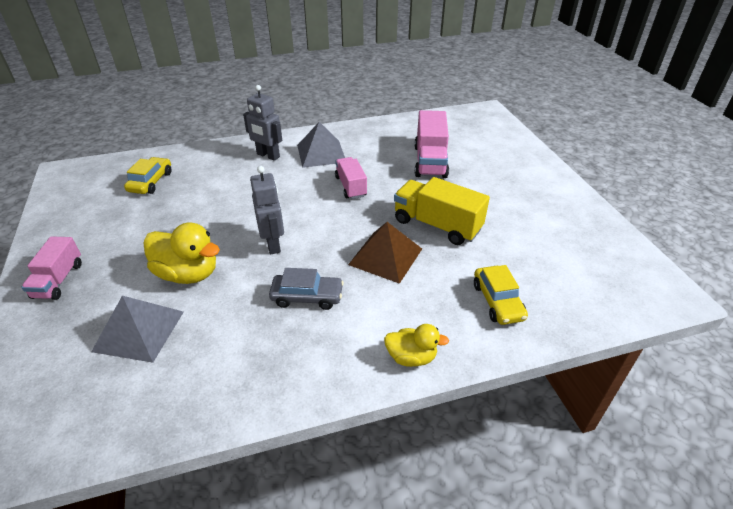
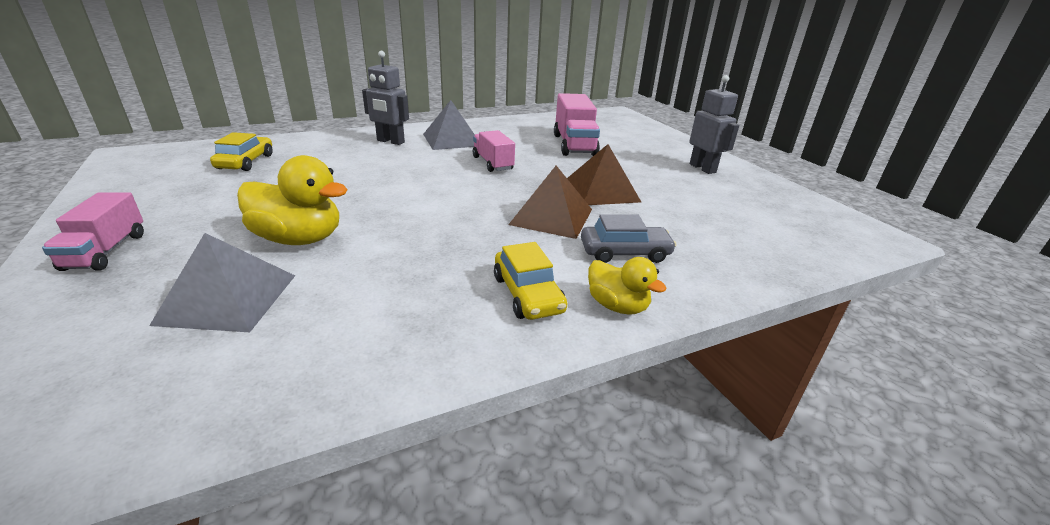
camera: 10 degrees left, 10 degrees down
grey robot [250,166,284,254] -> grey robot moved to [689,75,739,174]
grey car [269,268,344,310] -> grey car moved to [581,214,677,263]
yellow duck [384,324,449,367] -> yellow duck turned 45 degrees clockwise [588,257,667,315]
yellow truck [394,177,490,245] -> brown pyramid [567,144,641,205]
yellow car [474,265,528,325] -> yellow car moved to [494,242,567,320]

